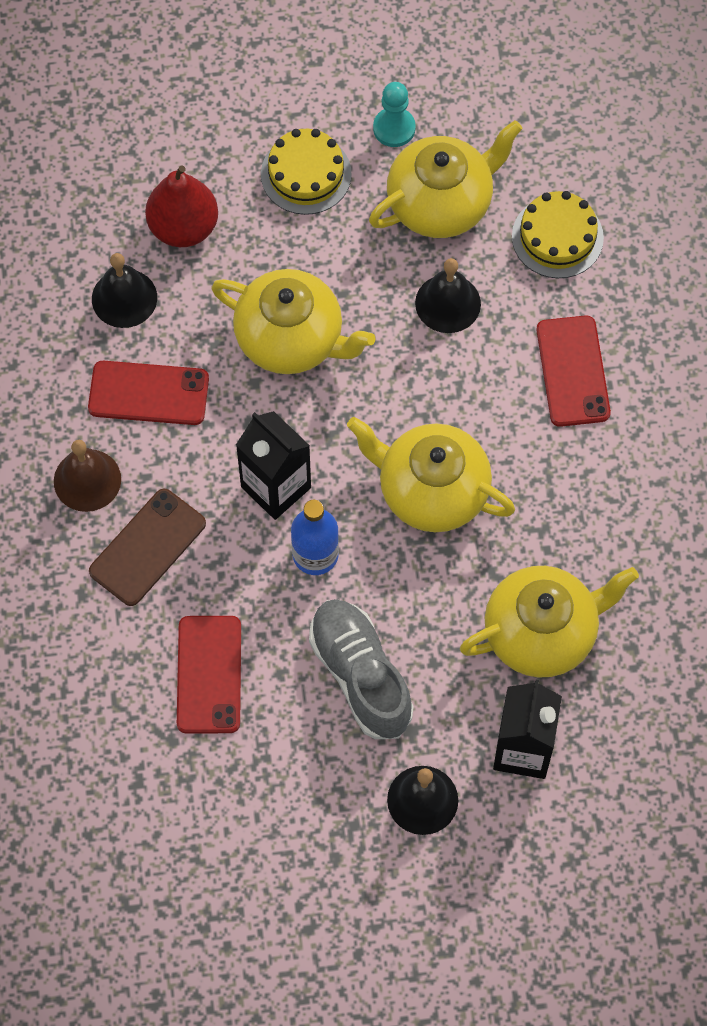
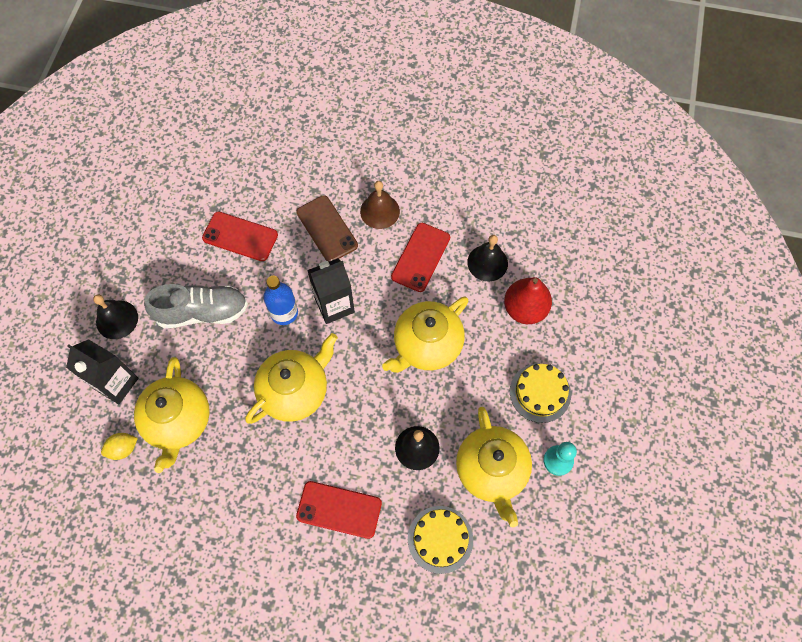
camera: 110 degrees right, 0 degrees up
none -> yellow lemon [101,433,138,460]

